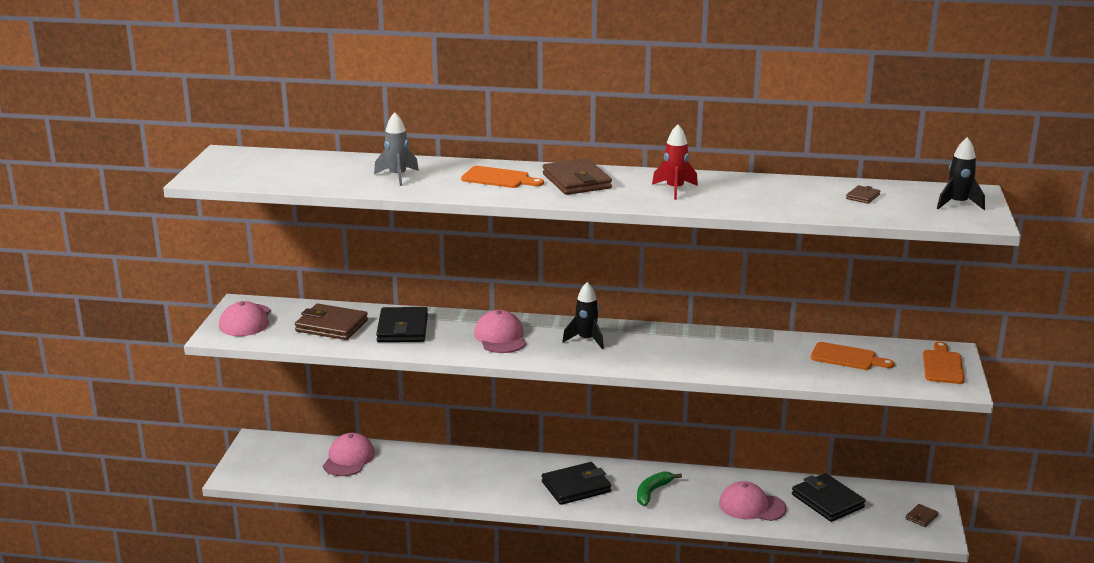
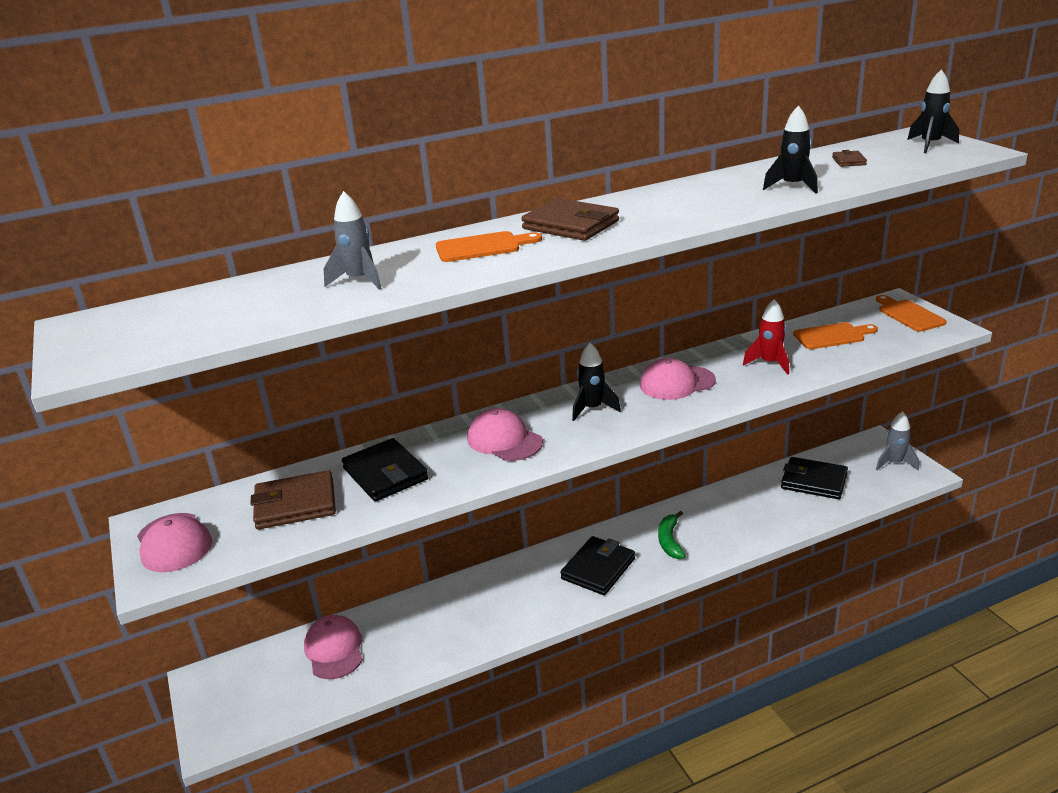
camera: 30 degrees left, 5 degrees up
red rocket [652,124,698,200] -> red rocket moved to [743,299,789,375]
pink cap [719,481,787,521] -> pink cap moved to [640,358,716,400]
brown wallet [906,504,938,527] -> grey rocket [876,411,919,470]
none -> black rocket [763,105,818,193]

